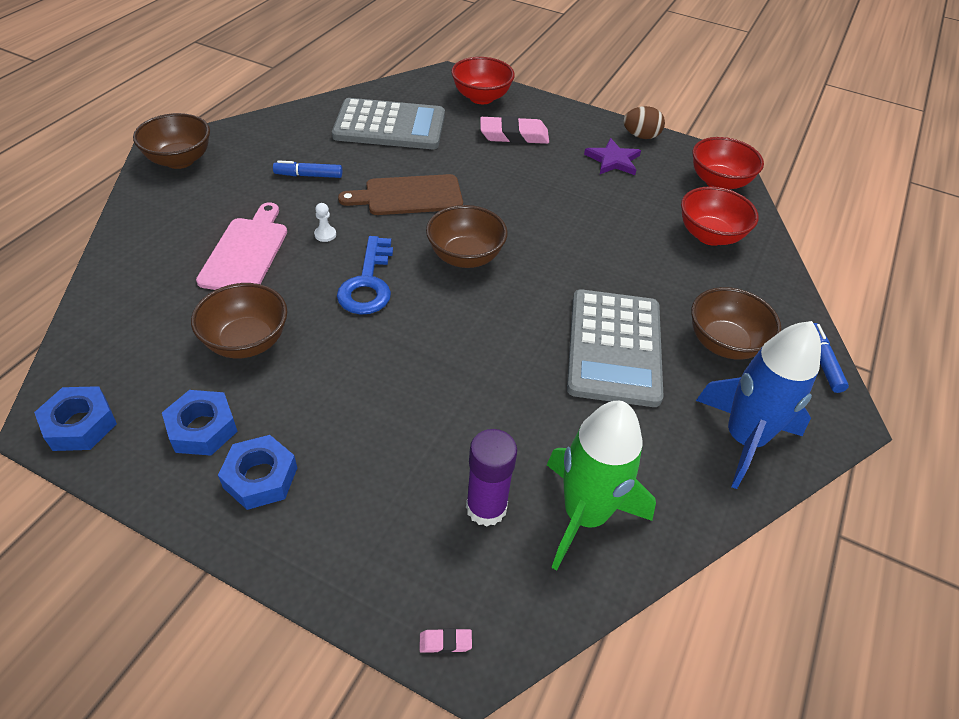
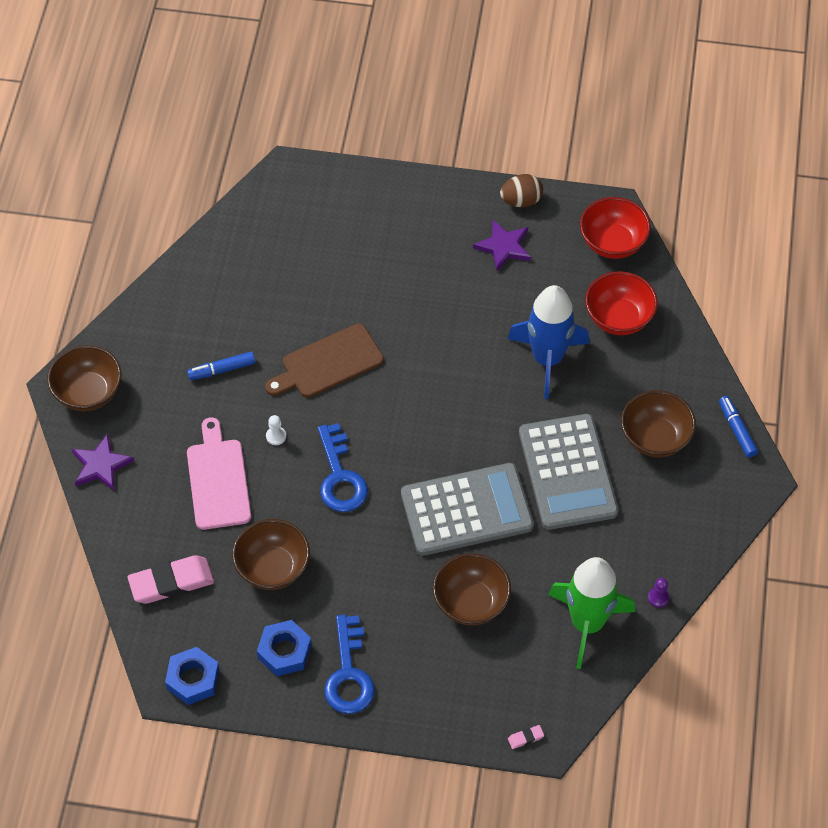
camera: 15 degrees left, 10 degrees up
blue nut [218,435,297,510] -> blue key [324,615,375,714]
grey calculator [332,98,445,149] -> grey calculator moved to [401,463,534,556]
brown bowl [426,205,508,268] -> brown bowl moved to [433,553,511,626]
red bowl [451,57,515,104] -> none
purple glue stick [466,429,517,527] -> none
pink eraser [480,116,549,144] -> pink eraser moved to [127,555,214,604]
blue rocket [696,321,821,489] -> blue rocket moved to [508,285,589,399]
none -> purple star [72,434,134,491]
none -> purple pawn [648,578,669,608]

